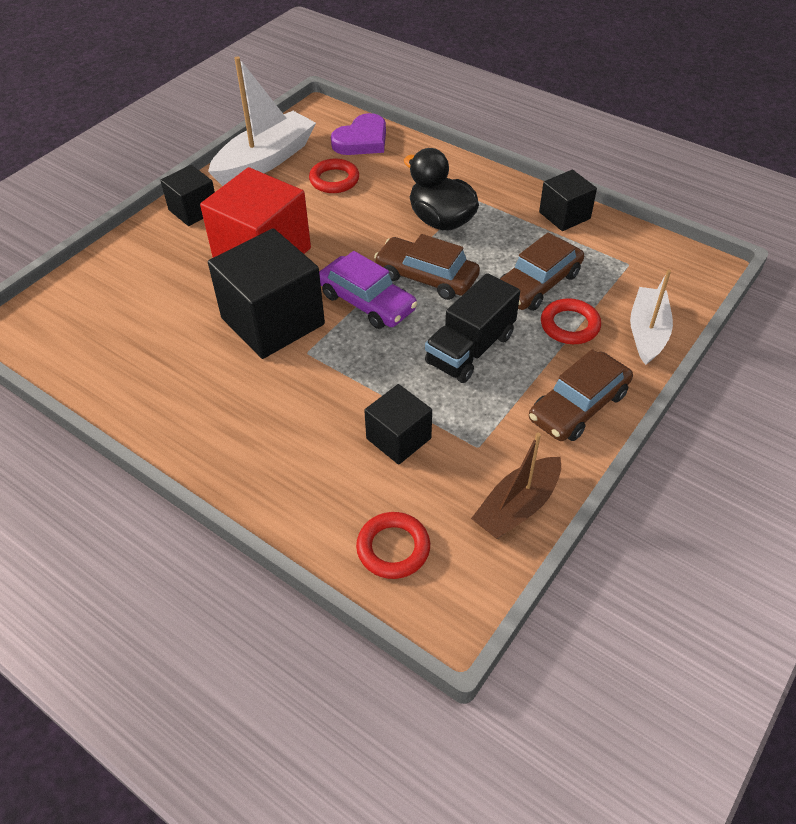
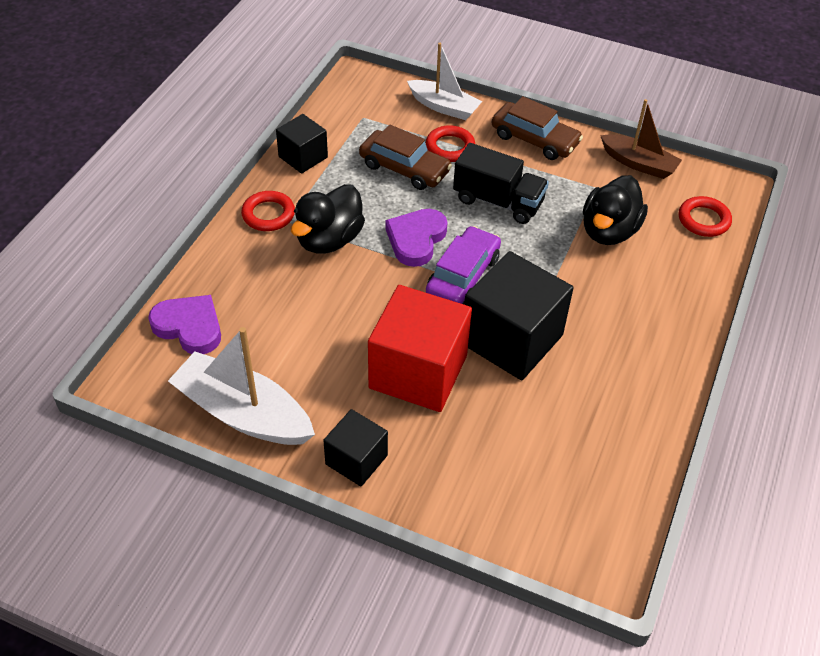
camera: 105 degrees left, 0 degrees up
red ring [309,159,359,193] -> red ring moved to [241,191,295,231]
black cube [364,384,432,465] -> black duck [583,175,648,245]
brown car [374,234,480,300] -> purple heart [385,209,448,267]
white boat [630,270,673,365] -> white boat turned 150 degrees counterclockwise [407,43,482,120]

